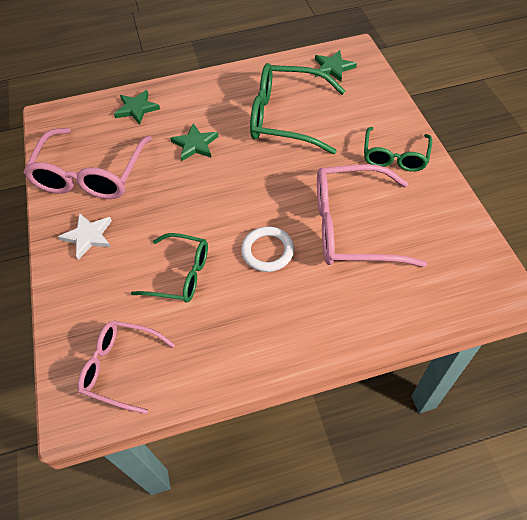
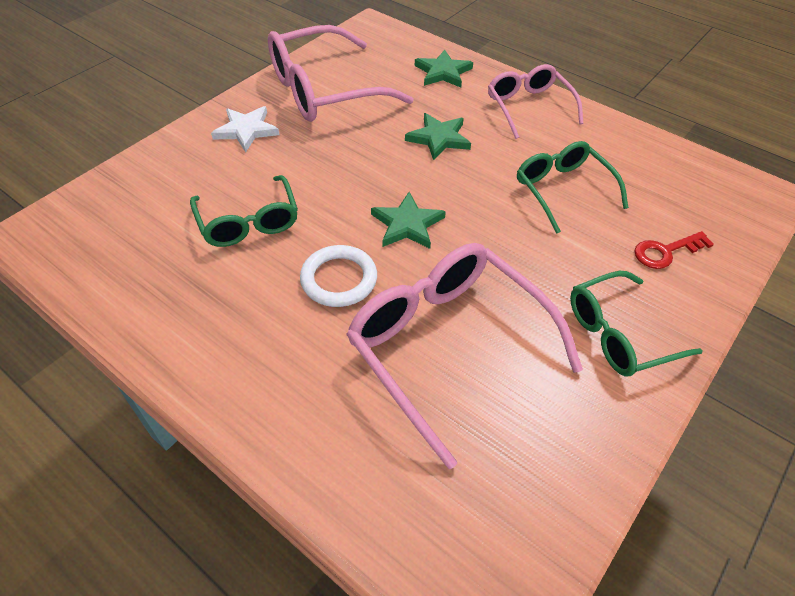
camera: 50 degrees right, 5 degrees down
pink glasses [78,321,175,414] -> pink glasses moved to [488,64,583,139]
green glasses [250,63,345,154] -> green glasses [517,141,629,234], size x0.61
green star [315,50,357,82] -> green star moved to [371,192,446,249]
none -> red key [634,231,714,269]

